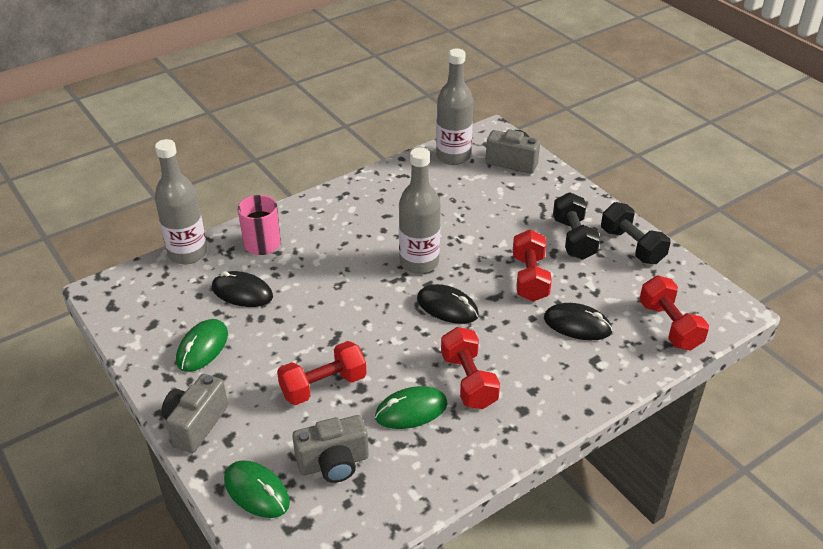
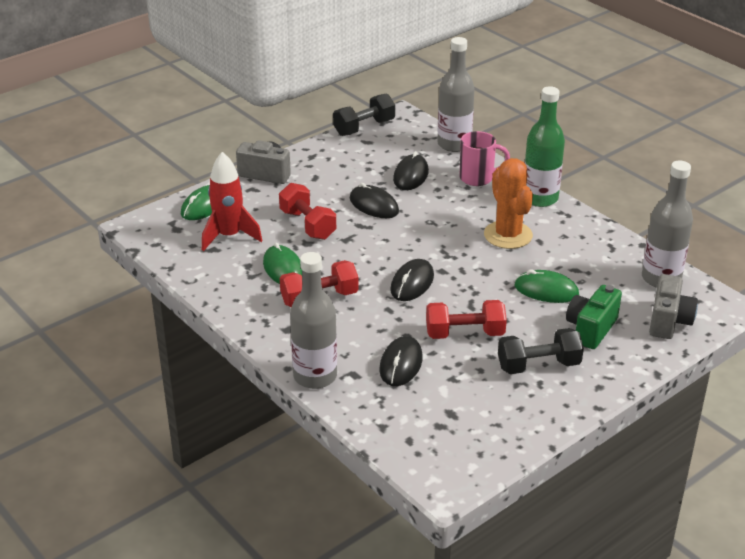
camera: 85 degrees right, 5 degrees down
green mouse [176,319,228,372] -> green mouse moved to [515,270,579,303]
grey camera [292,415,369,483] -> red rocket [202,152,263,251]
grey bottle [399,148,441,274] -> grey bottle moved to [290,252,337,389]
black dumbbell [601,202,671,264] -> black dumbbell moved to [333,93,395,136]
red dumbbell [639,275,709,351] -> none
none -> black mouse [350,183,399,218]
none -> orange cactus [484,158,533,249]
none -> green bottle [525,86,565,207]
none -> green camera [566,285,622,349]

